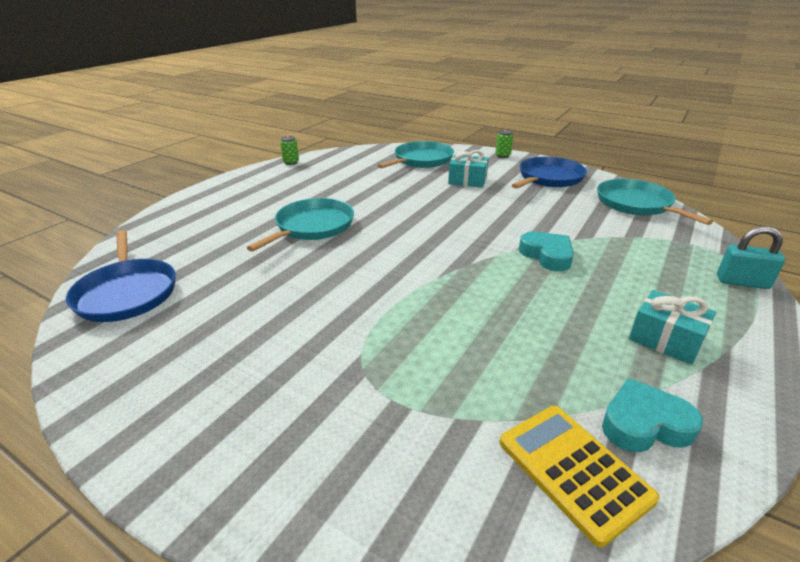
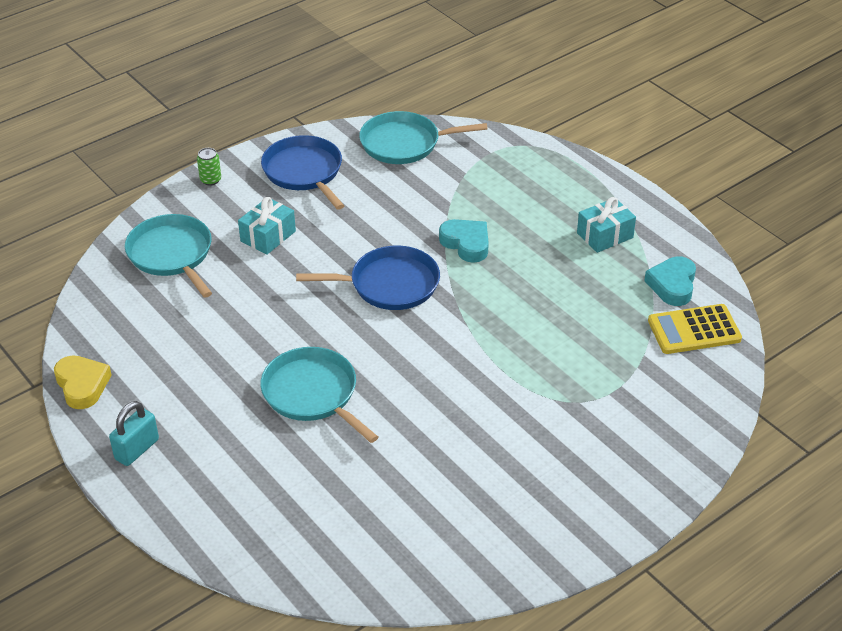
camera: 70 degrees left, 10 degrees up
blue pan [66,230,176,322] -> blue pan moved to [296,246,440,310]
green can [280,136,299,165] -> yellow heart [54,355,112,409]
turquoise heart [519,232,574,271] -> turquoise heart turned 60 degrees clockwise [439,219,489,263]
turquoise padlock [717,226,785,289] -> turquoise padlock moved to [109,401,159,466]

